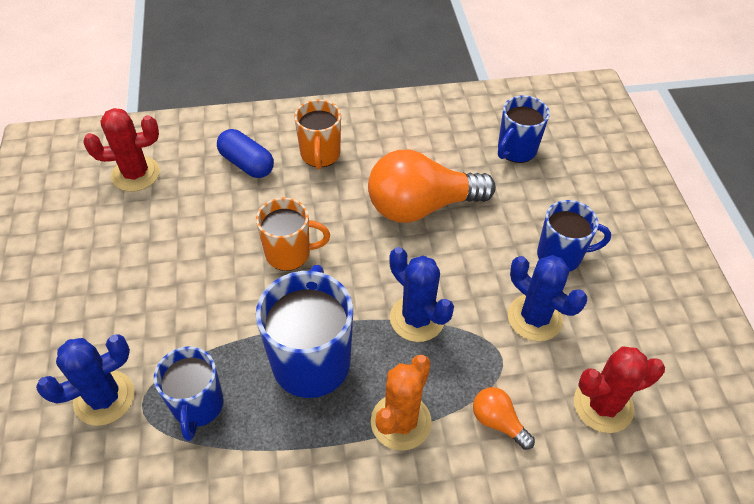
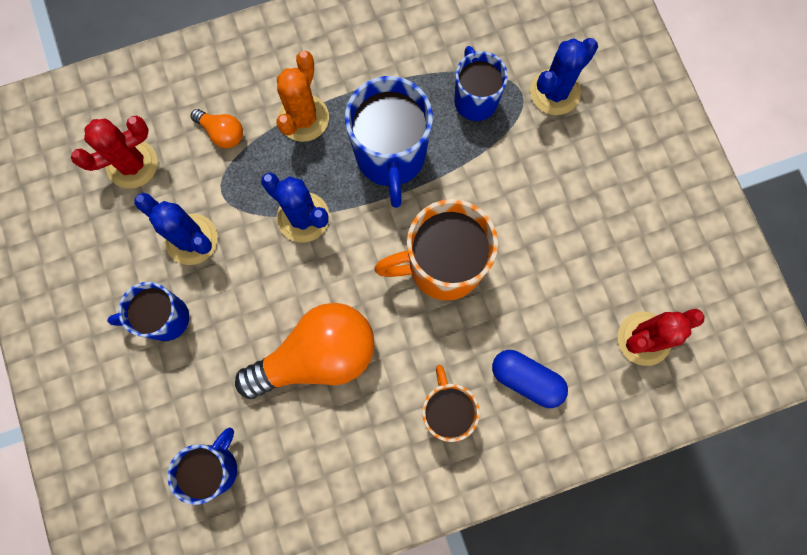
camera: 170 degrees right, 25 degrees up
orange mug [256,197,330,271] -> orange mug [374,199,498,301], size x1.58

